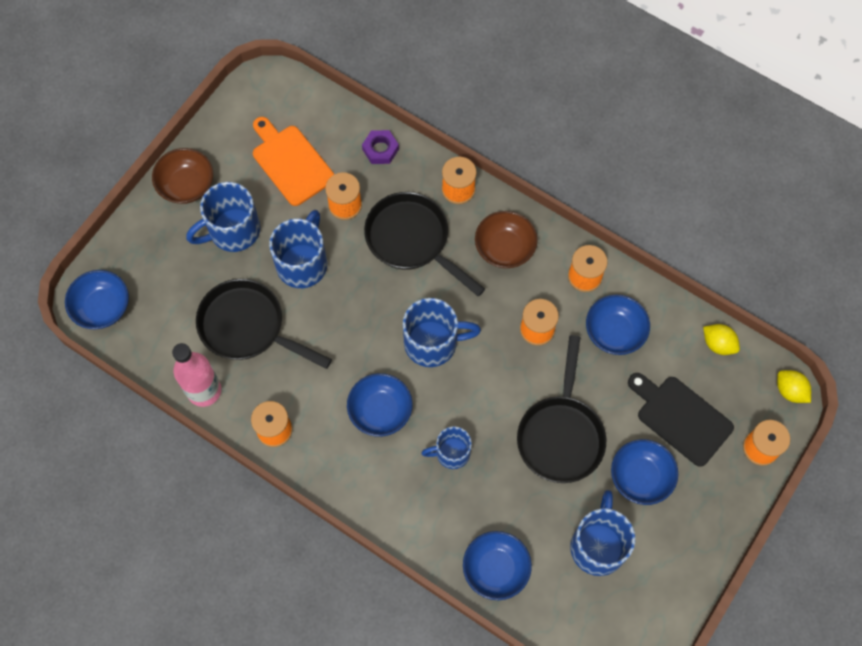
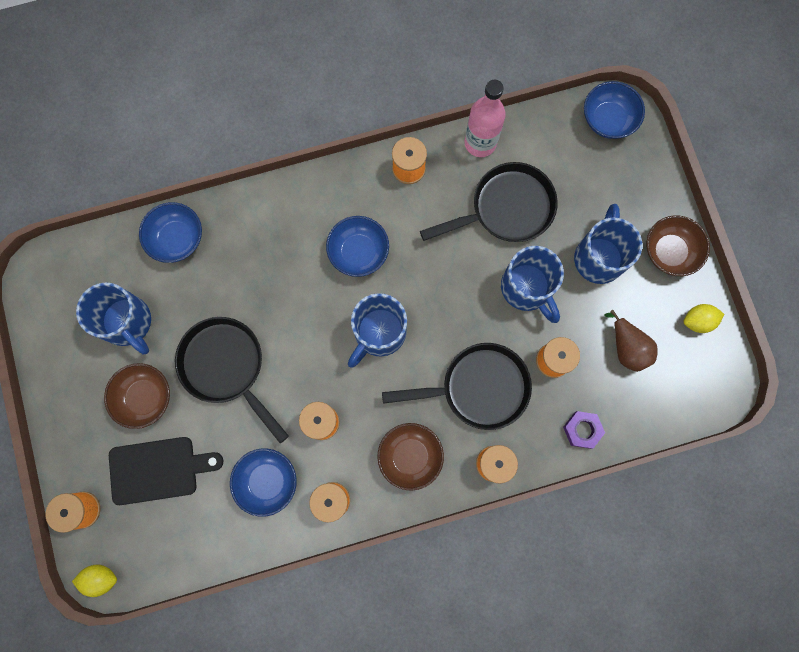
camera: 130 degrees right, 10 degrees up
orange cutting board [253,117,334,206] -> brown pear [605,310,658,372]
blue mug [421,426,472,469] -> none
blue bowl [611,439,678,505] -> brown bowl [104,363,170,429]
yellow lemon [703,324,740,355] -> yellow lemon moved to [684,304,724,333]

